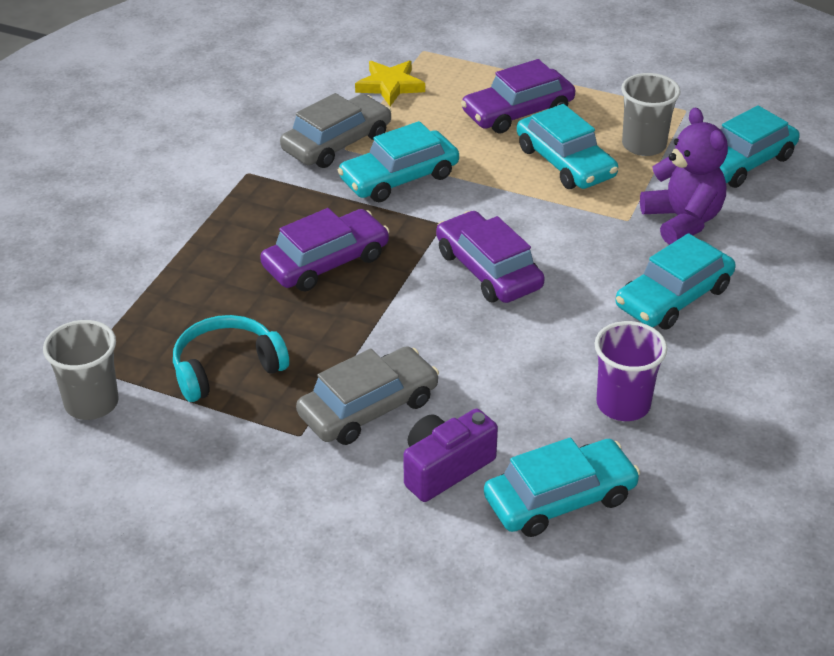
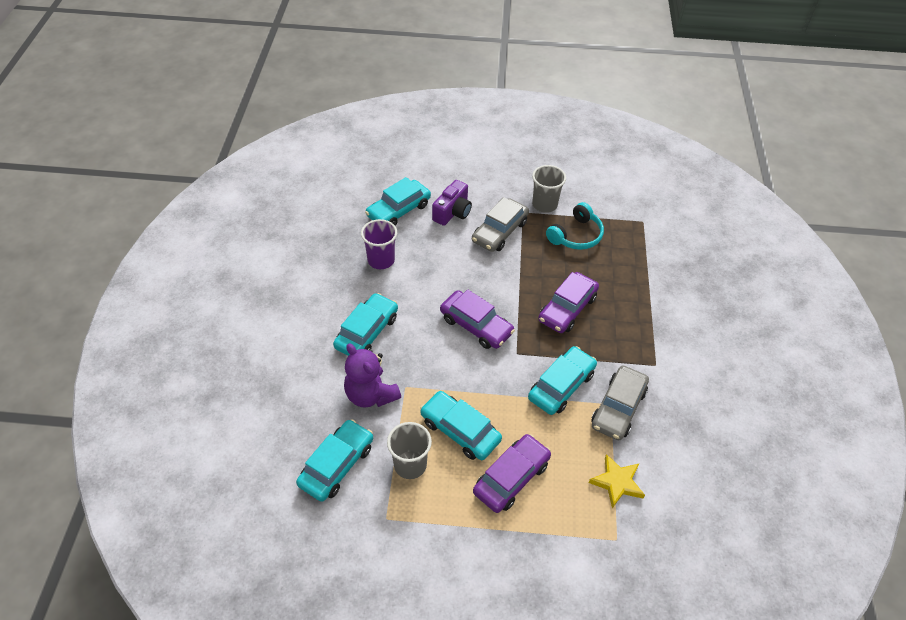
camera: 160 degrees right, 10 degrees up
grey cup [43,320,119,420] -> grey cup moved to [532,165,566,213]

